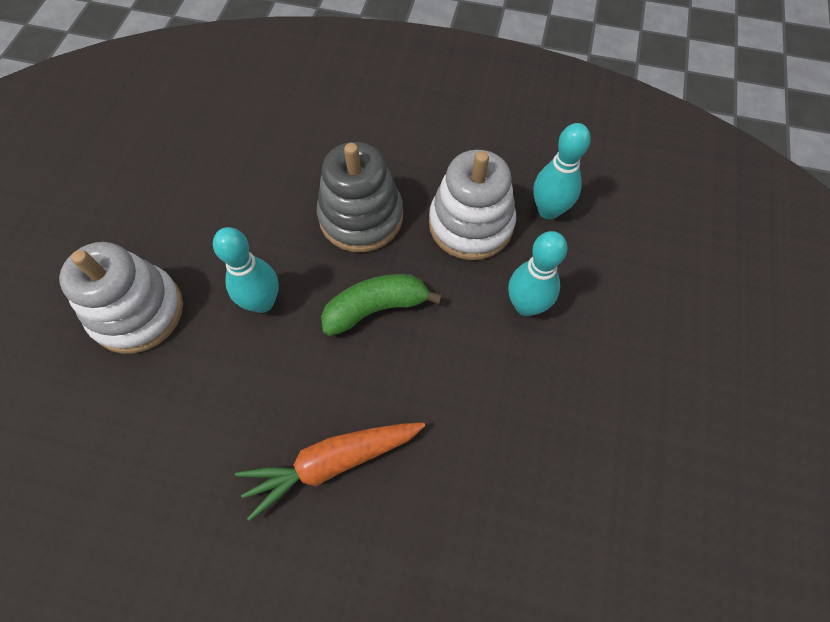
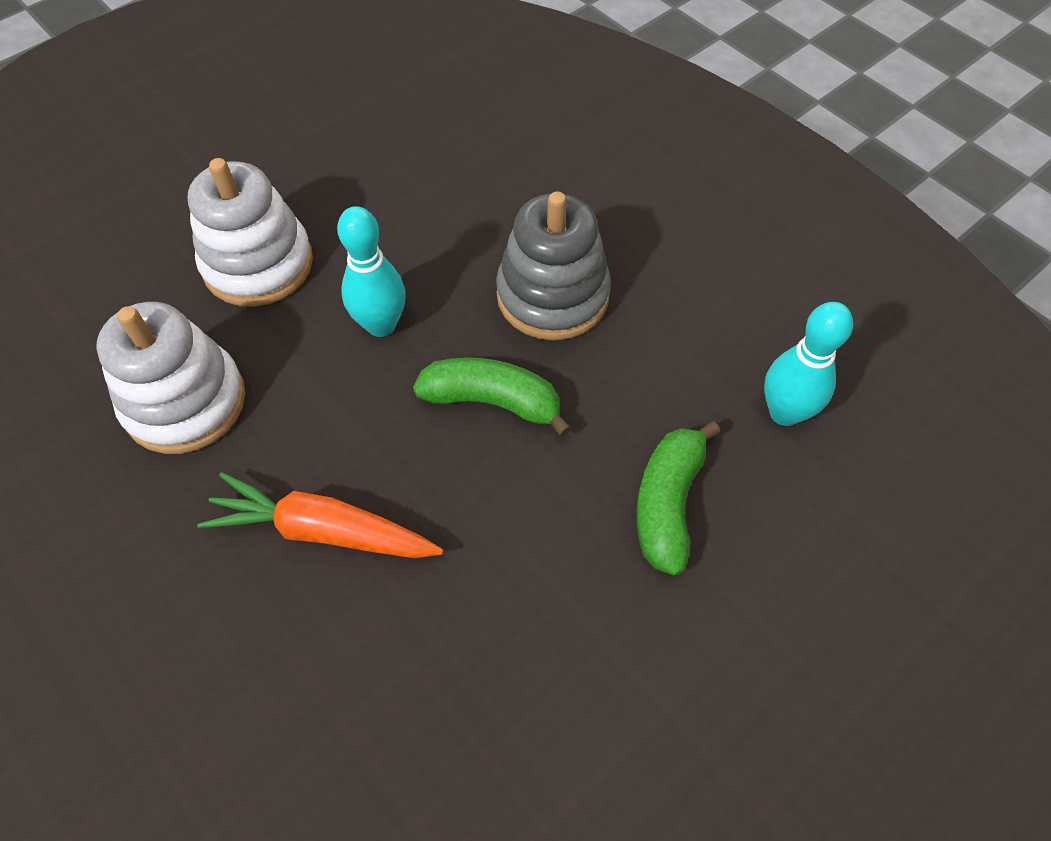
camera: 35 degrees right, 5 degrees down
white stacking toy [429,150,516,260] -> white stacking toy moved to [96,302,245,454]
turquoise bowling pin [508,231,567,316] -> green banana [636,421,720,575]

